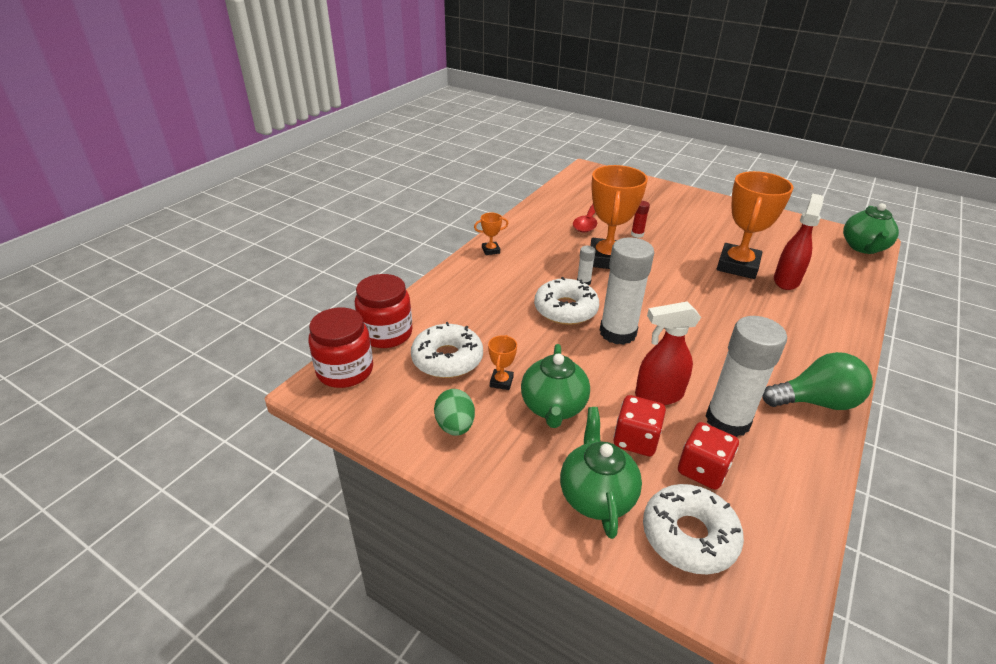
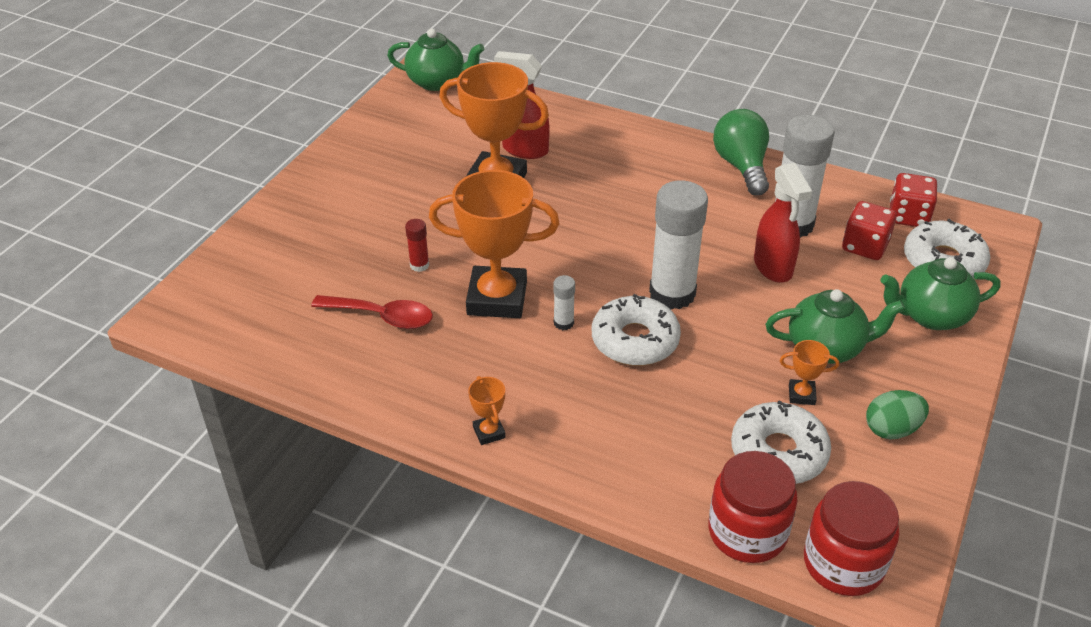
camera: 95 degrees left, 5 degrees up
red dice [614,395,666,457] -> red dice moved to [890,173,937,227]

